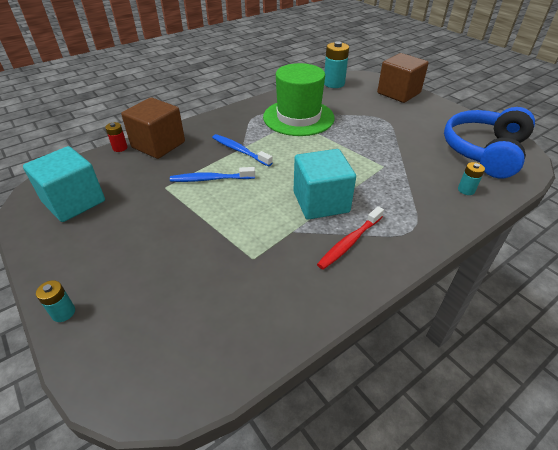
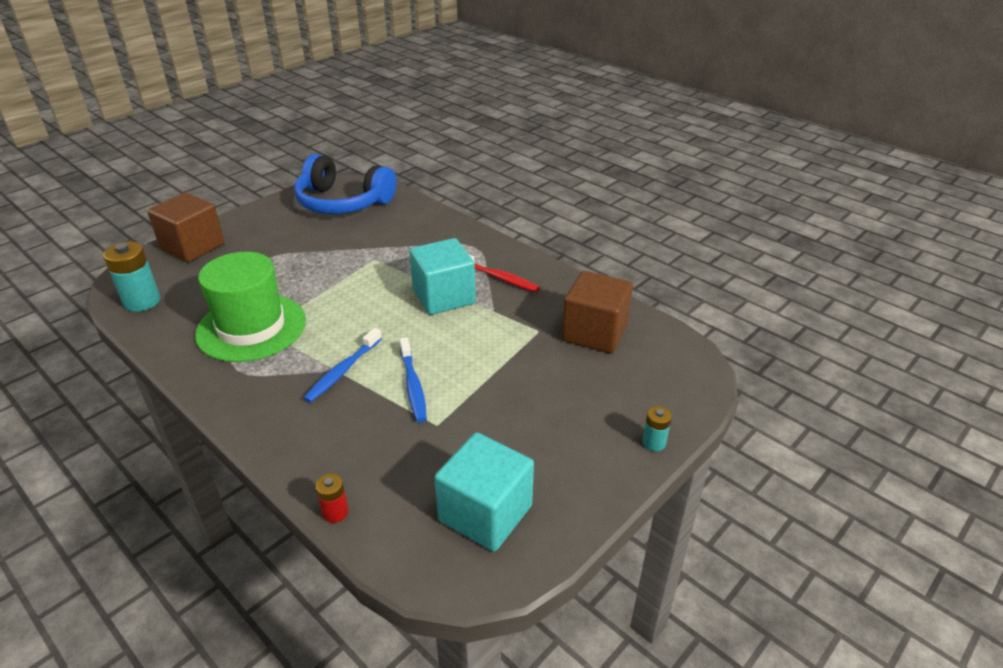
camera: 100 degrees left, 5 degrees down
brown cube [121,97,185,159] -> brown cube moved to [562,271,633,353]
turquoise battery [458,162,485,195] -> none

